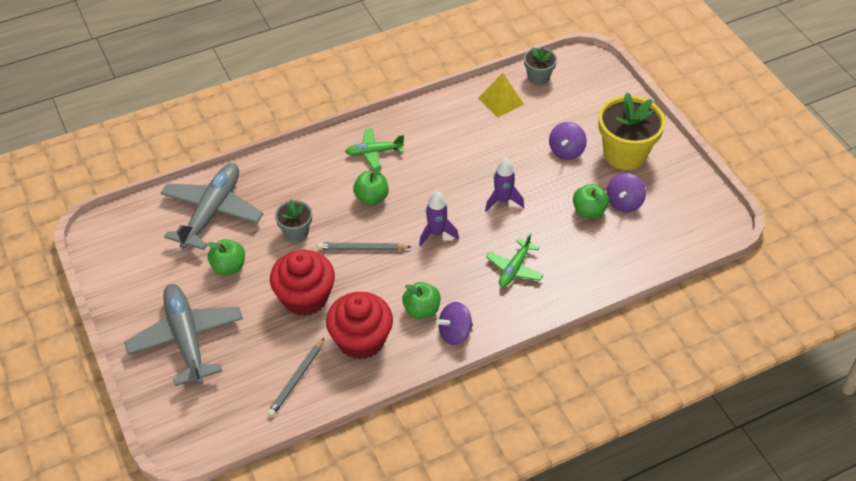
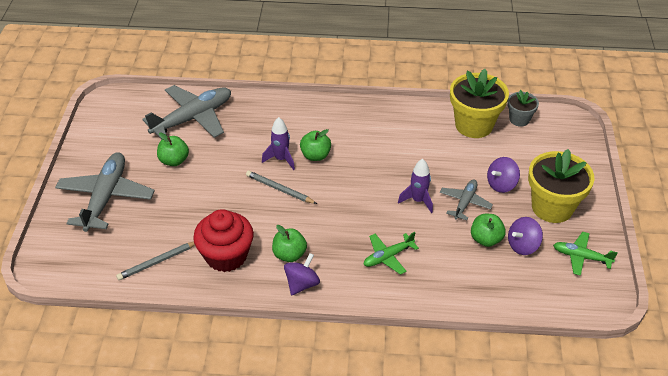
camera: 30 degrees right, 5 degrees down
red cupcake [270,250,335,316] -> none
grey flower pot [275,200,312,242] -> none
green plane [345,128,404,170] -> green plane moved to [553,232,618,276]
purple rocket [419,191,459,246] -> purple rocket moved to [262,117,295,170]
purple spinning top [436,302,473,345] -> purple spinning top turned 120 degrees clockwise [284,253,320,295]
yellow pyramid [478,73,524,118] -> yellow flower pot [450,69,509,138]
none -> grey plane [440,179,493,220]

